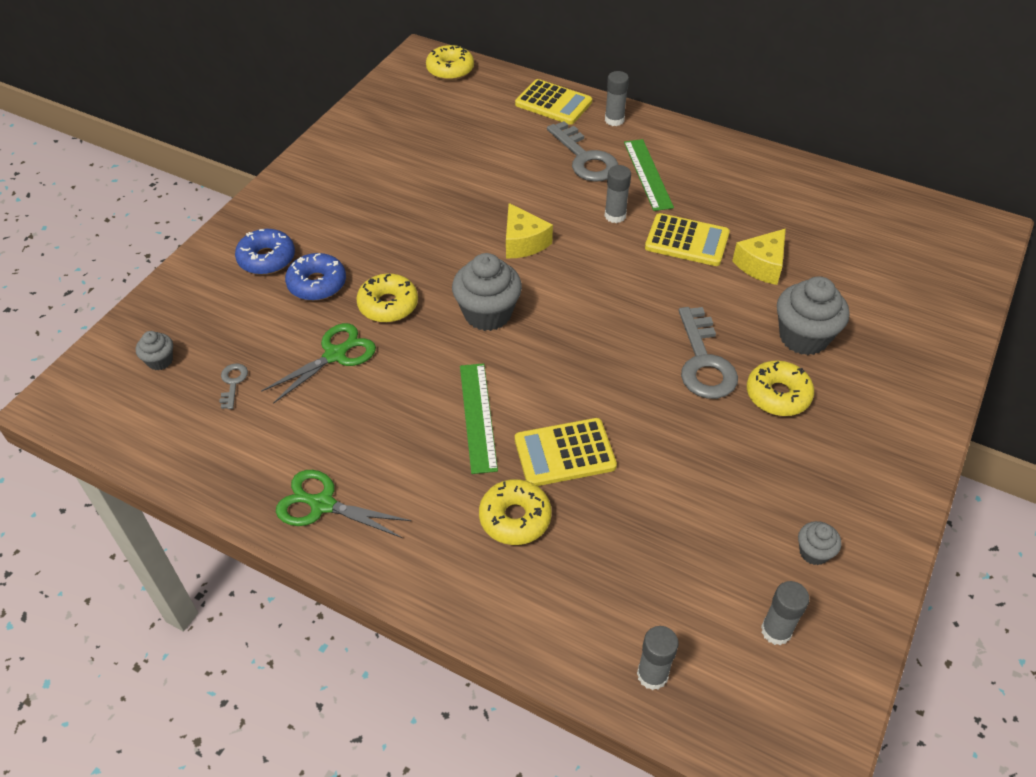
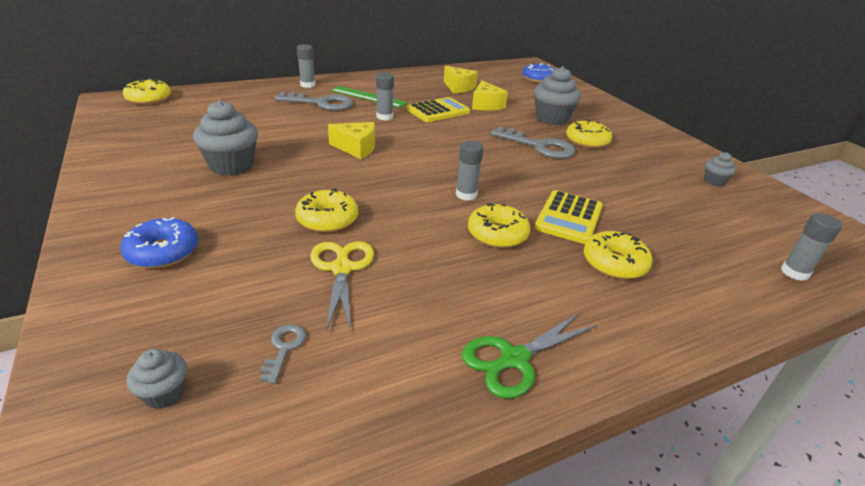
camera: 55 degrees left, 15 degrees down
grey key [219,363,248,409] -> grey key turned 60 degrees clockwise [260,324,306,384]
green scissors [261,323,376,404] -> yellow scissors [310,241,374,331]
blue donut [285,253,346,301] -> blue donut moved to [522,63,554,83]
grey cupcake [452,253,522,331] -> grey cupcake moved to [193,100,258,176]
green ruler [460,363,498,474] -> yellow donut [468,203,530,248]
yellow calculator [515,79,592,125] -> none
grey glue stick [761,581,809,645] -> grey glue stick moved to [456,141,484,201]
none -> yellow cheese [444,66,478,93]

